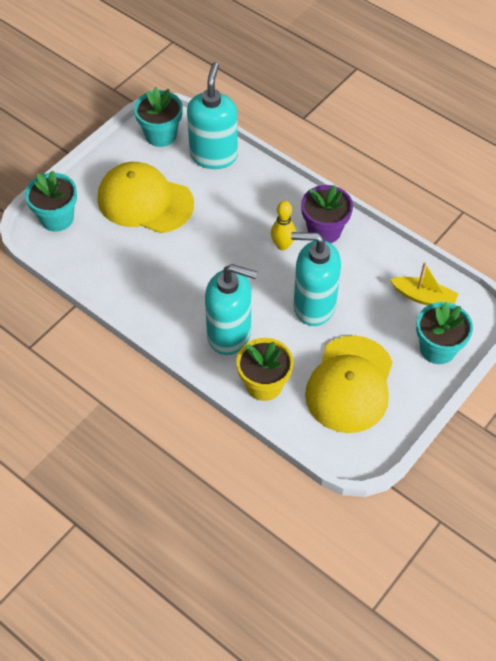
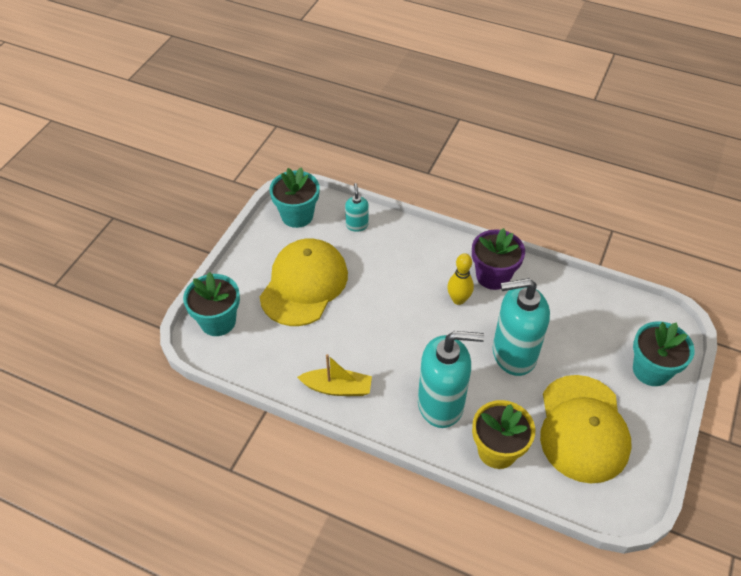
camera: 15 degrees left, 5 degrees down
yellow cap [98,162,194,233] -> yellow cap turned 105 degrees clockwise [260,238,348,326]
turquoise soap dispenser [187,62,238,169] -> turquoise soap dispenser [345,183,369,232], size x0.46
yellow boat [390,262,459,305] -> yellow boat moved to [297,354,372,396]

